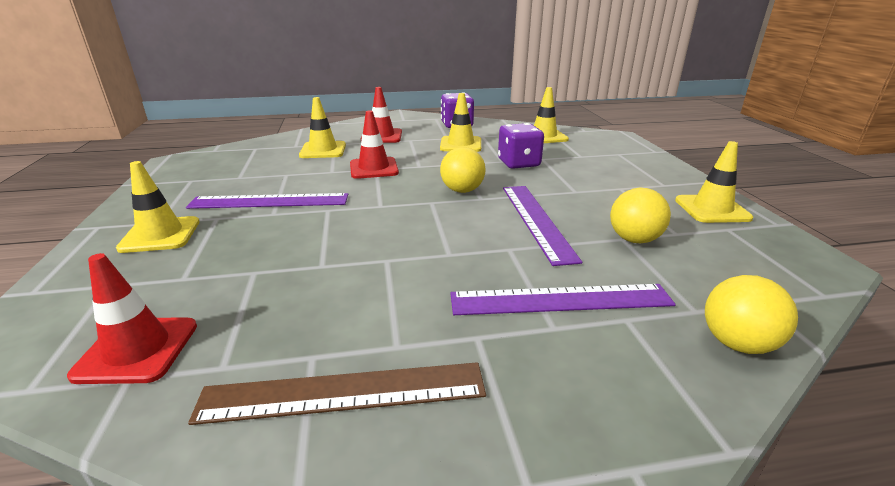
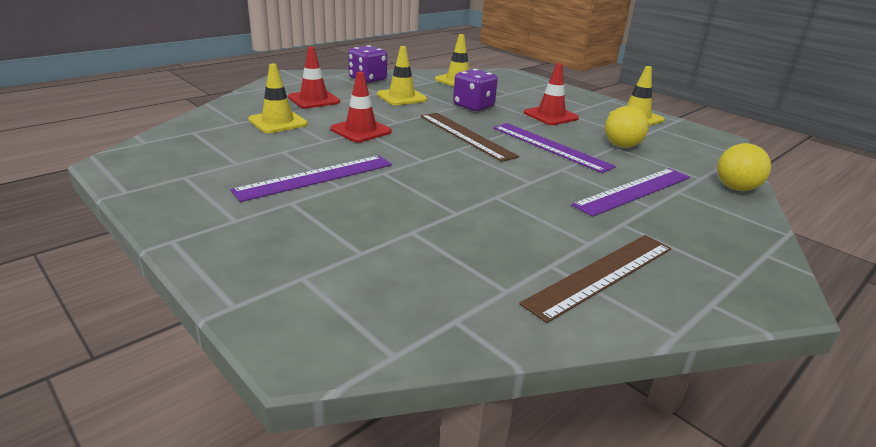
camera: 35 degrees left, 0 degrees up
red traffic cone [67,253,197,384] -> red traffic cone moved to [524,63,579,125]
yellow traffic cone [116,161,200,253] -> none
yellow ball [440,147,486,193] -> brown ruler [420,113,519,162]

